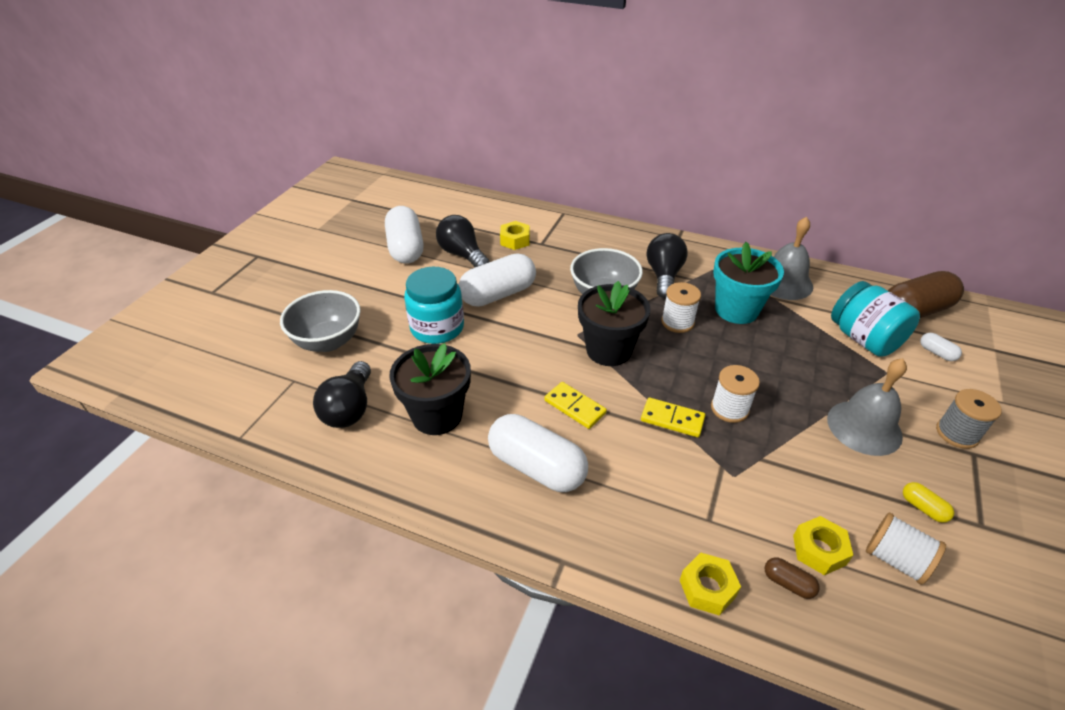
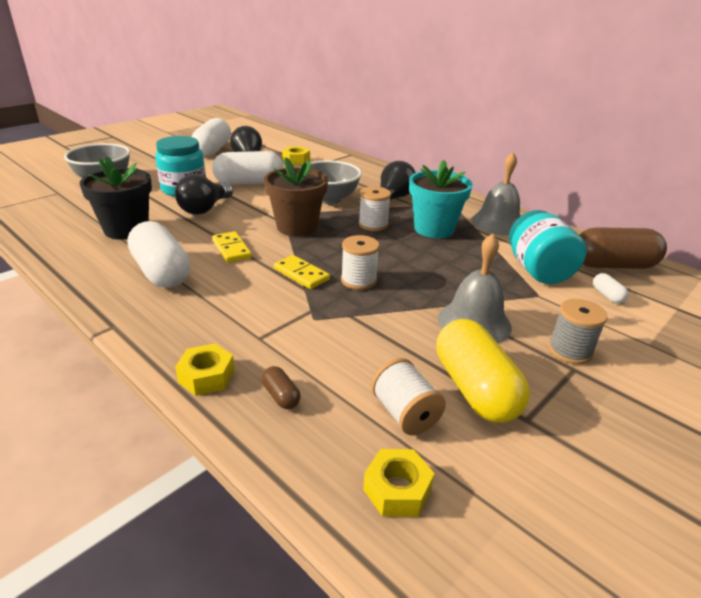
camera: 20 degrees right, 10 degrees down
black light bulb [313,361,371,428] -> black light bulb moved to [175,174,233,215]
black flower pot [578,281,650,366] -> brown flower pot [264,158,328,236]
yellow nut [793,516,853,575] -> yellow nut moved to [363,449,435,517]
yellow capsule [903,482,954,523] -> yellow capsule [436,319,530,423], size x2.37

